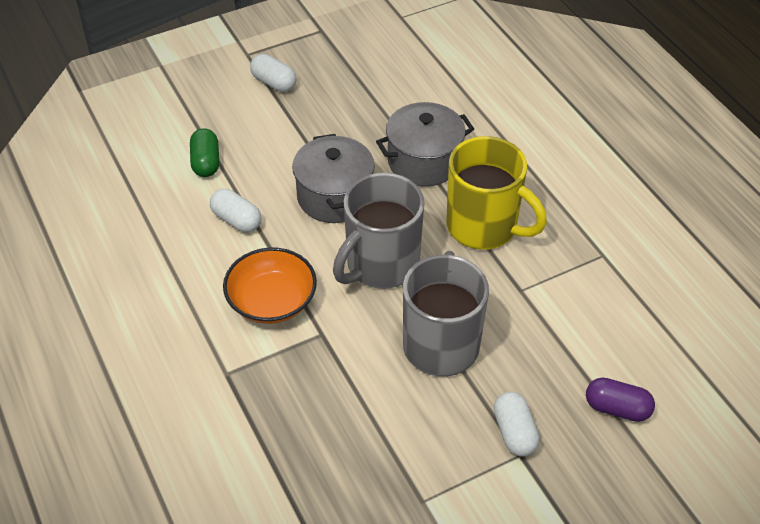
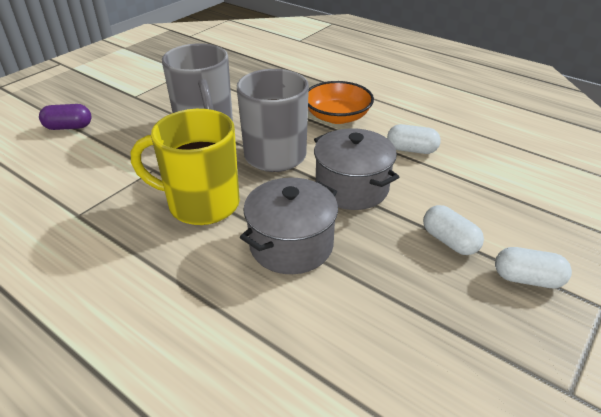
camera: 155 degrees right, 10 degrees down
green capsule [190,128,219,177] -> none
white capsule [494,392,540,457] -> white capsule moved to [423,205,484,255]

